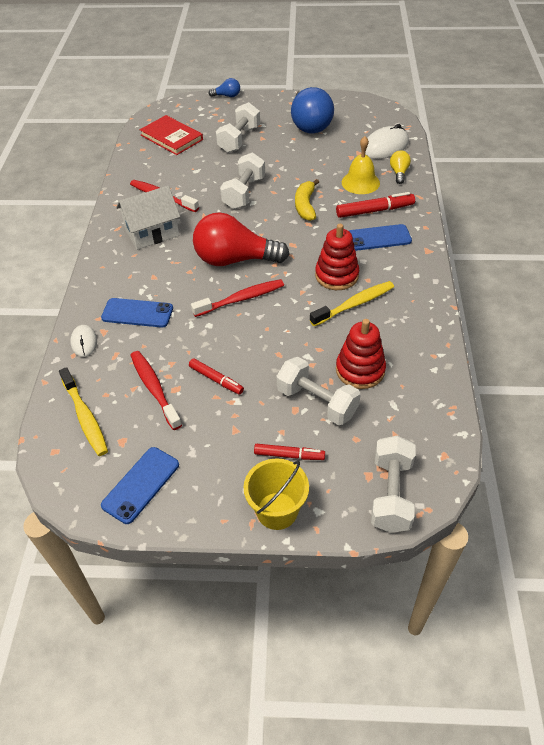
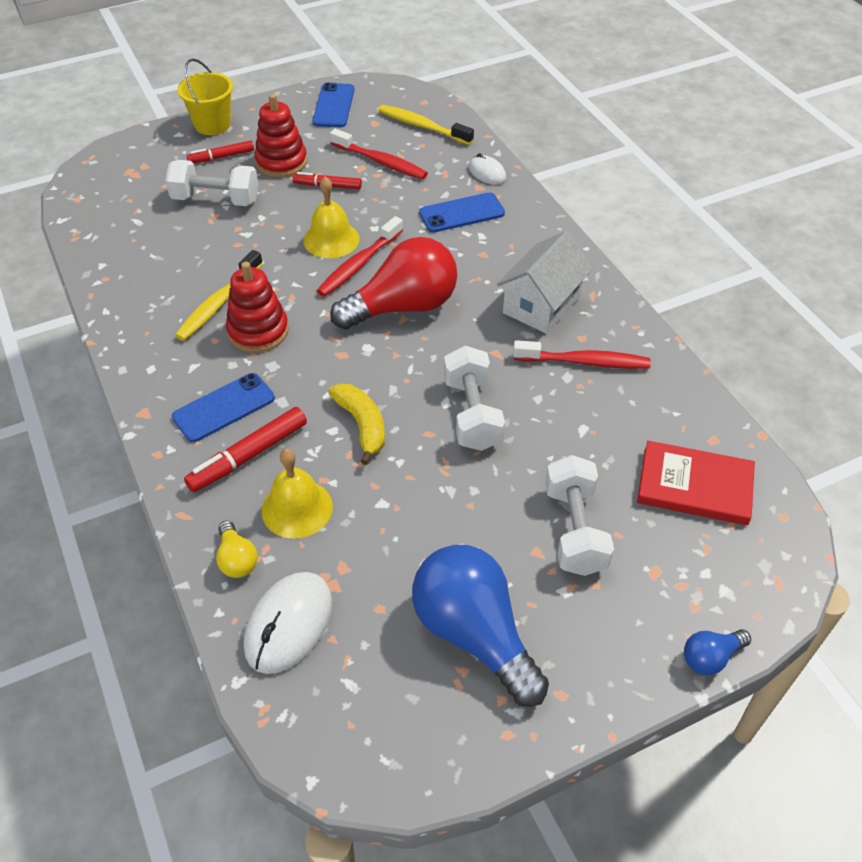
camera: 150 degrees right, 0 degrees up
red stacking toy [336,319,386,389] -> red stacking toy moved to [254,94,307,177]
white dumbbell [371,436,416,533] -> none
none -> yellow bell [303,177,359,258]

